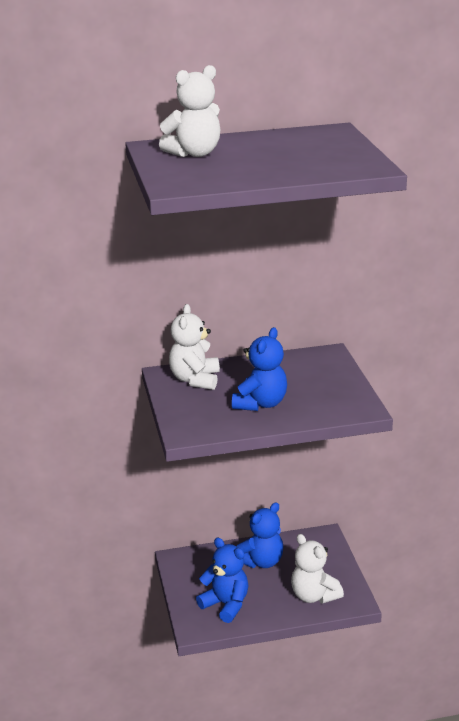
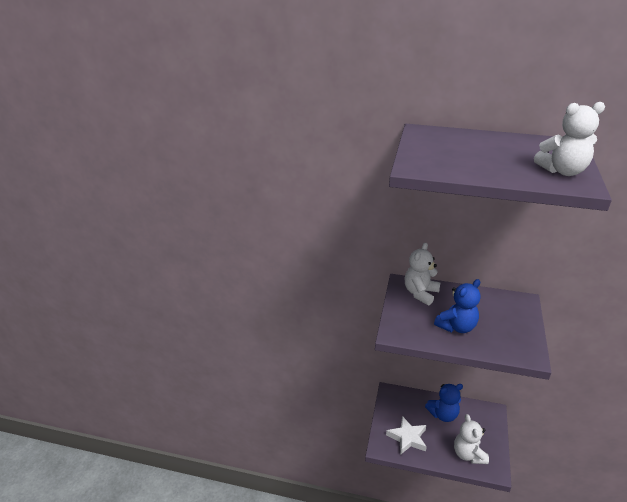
camera: 25 degrees right, 5 degrees up
white teddy bear [159,65,220,157] -> white teddy bear moved to [534,102,605,176]
blue teddy bear [196,538,248,623] -> white star [386,416,427,455]

